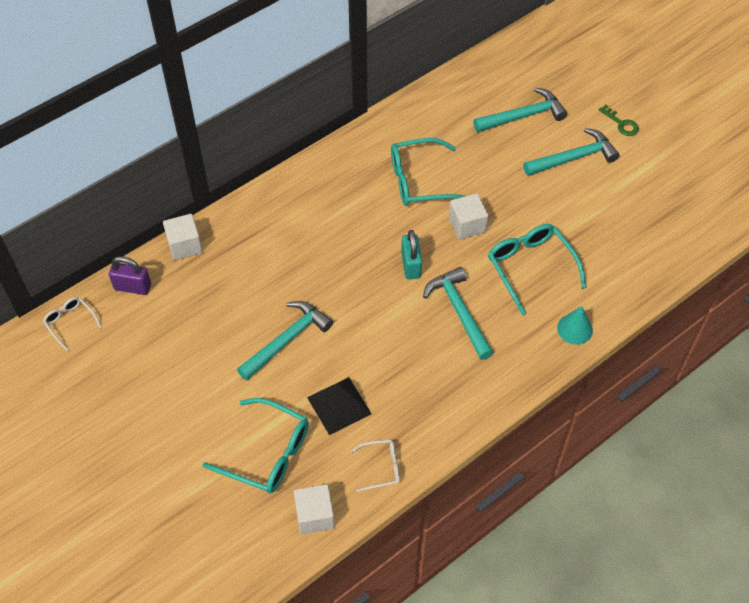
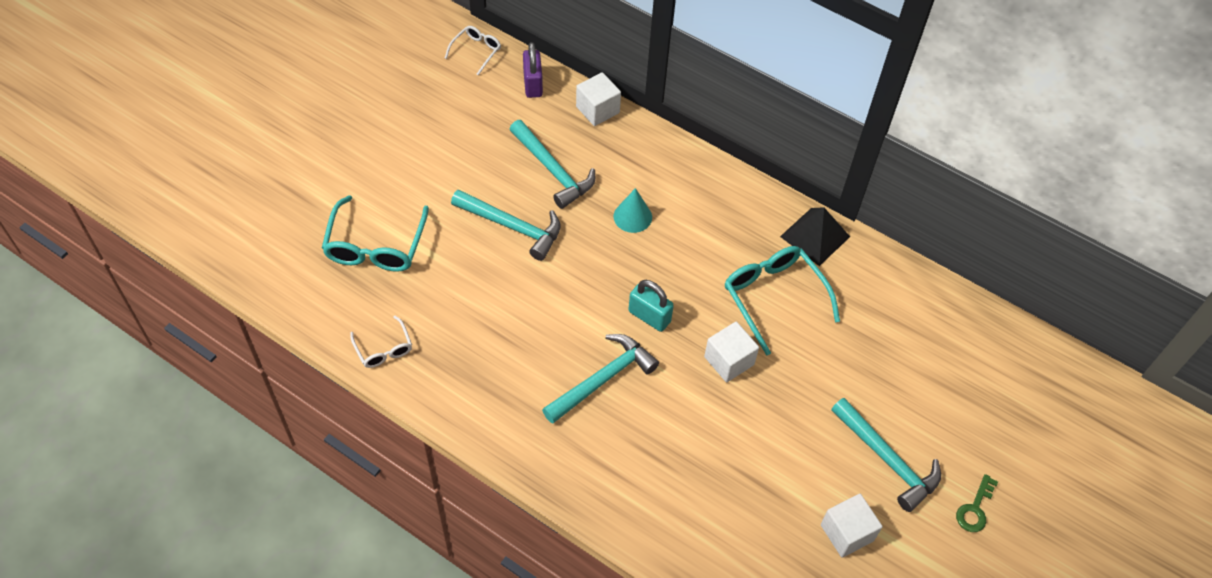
camera: 70 degrees right, 0 degrees up
white cube [294,484,335,534] -> white cube moved to [821,494,882,557]
black pyramid [307,377,372,435] -> black pyramid moved to [780,207,850,266]
turquoise padlock [401,230,422,279] -> turquoise padlock turned 60 degrees clockwise [628,280,674,332]
turquoise hammer [473,88,567,132] -> turquoise hammer moved to [509,120,595,209]
turquoise glasses [488,224,587,315] -> none
turquoise cone [557,306,593,345] -> turquoise cone moved to [614,188,652,233]

